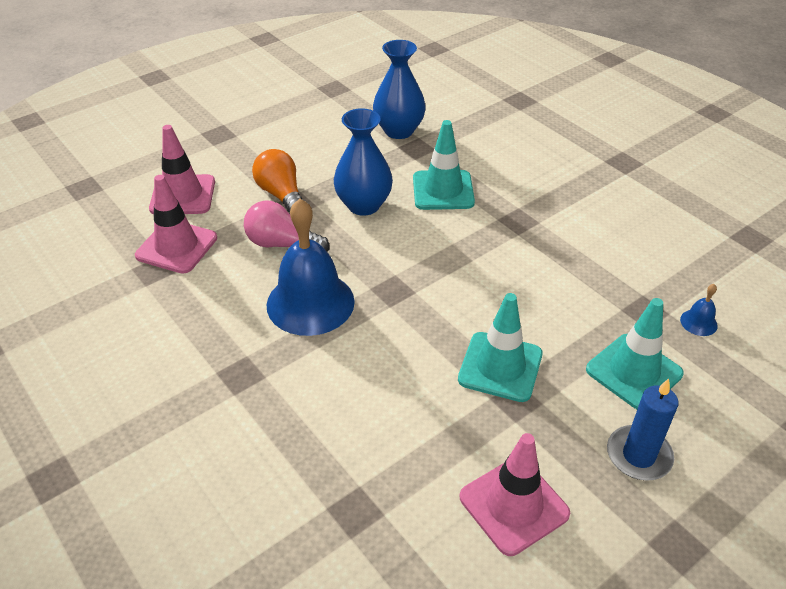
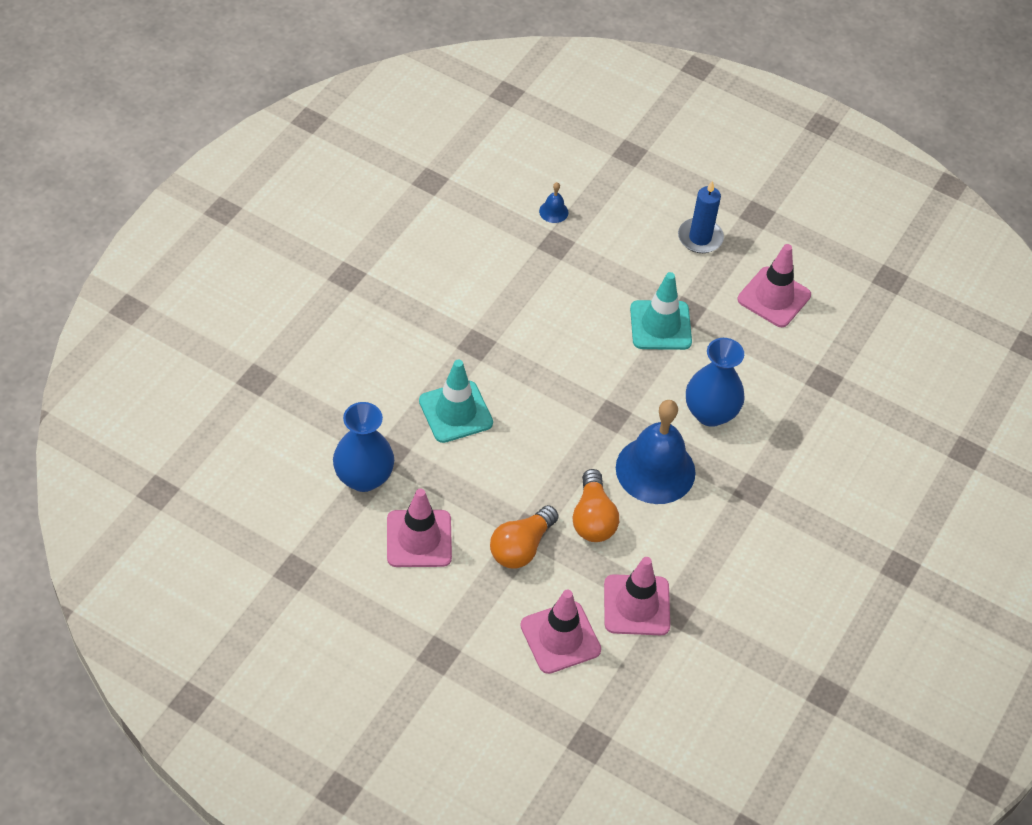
camera: 115 degrees left, 10 degrees up
pink light bulb [244,200,329,252] -> orange light bulb [573,469,619,542]
blue vase [334,108,393,216] -> blue vase moved to [686,338,745,427]
turquoise traffic cone [586,298,684,409] -> none
none -> pink traffic cone [387,488,452,567]

